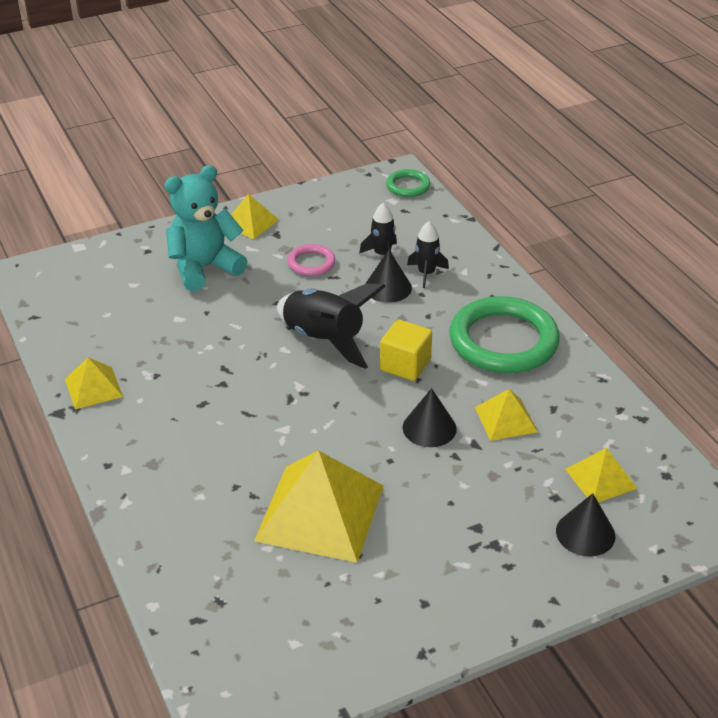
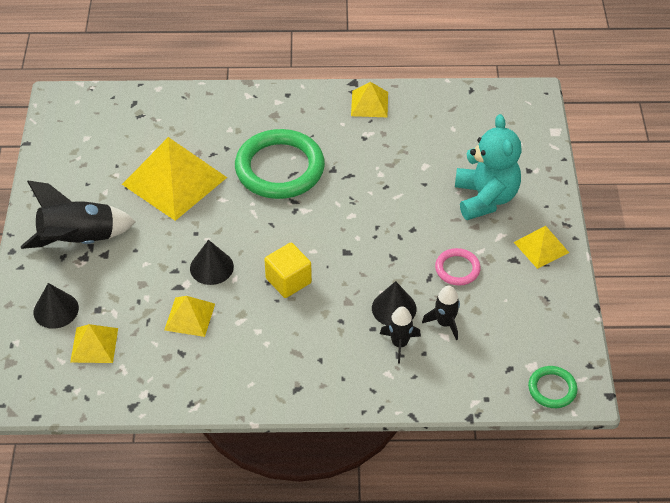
camera: 115 degrees right, 10 degrees up
black rocket [277,284,386,369] -> black rocket moved to [21,181,136,249]
green ring [449,296,560,373] -> green ring moved to [235,129,325,199]

